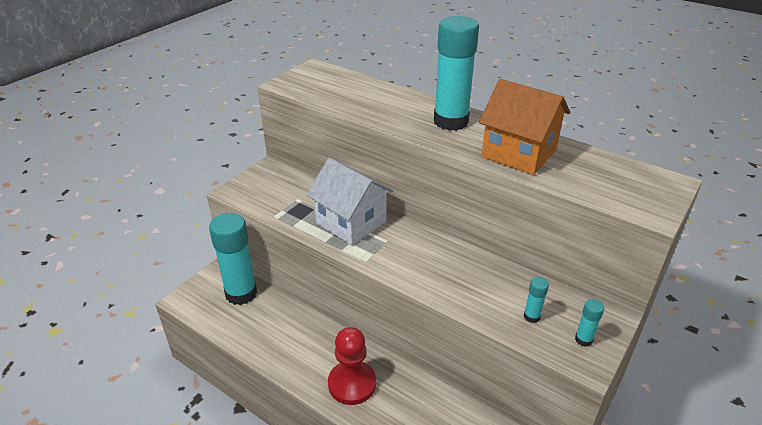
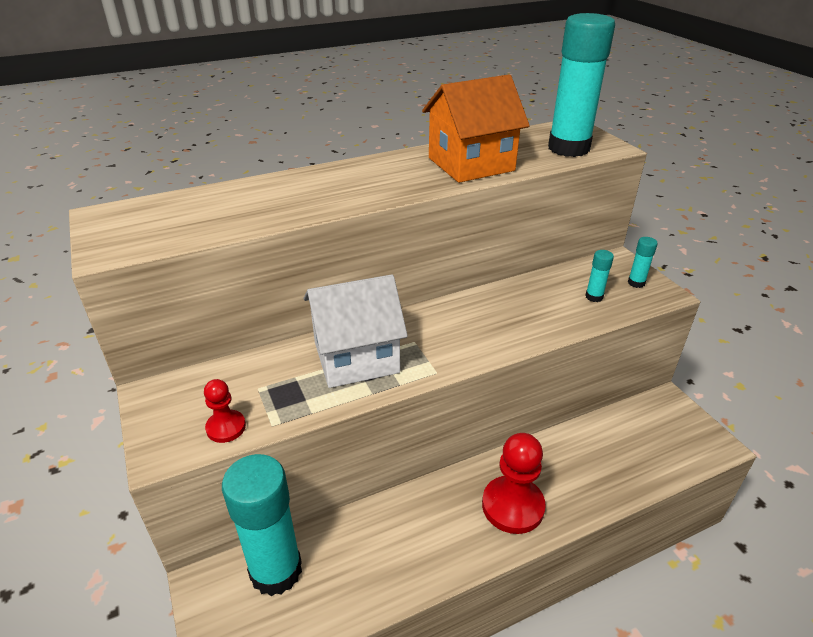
camera: 60 degrees left, 0 degrees up
turquoise glue stick [434,16,479,131] -> turquoise glue stick moved to [548,13,615,157]
none -> red pawn [204,379,246,443]

